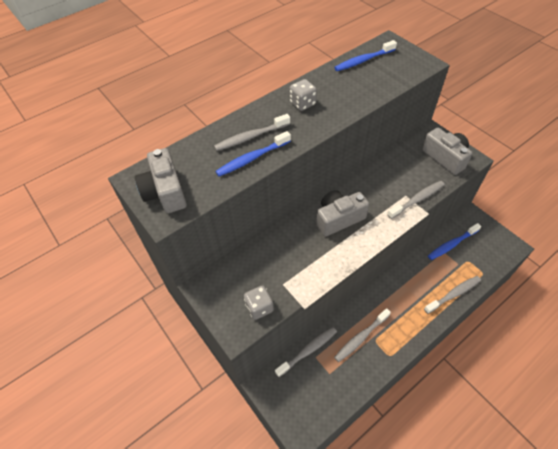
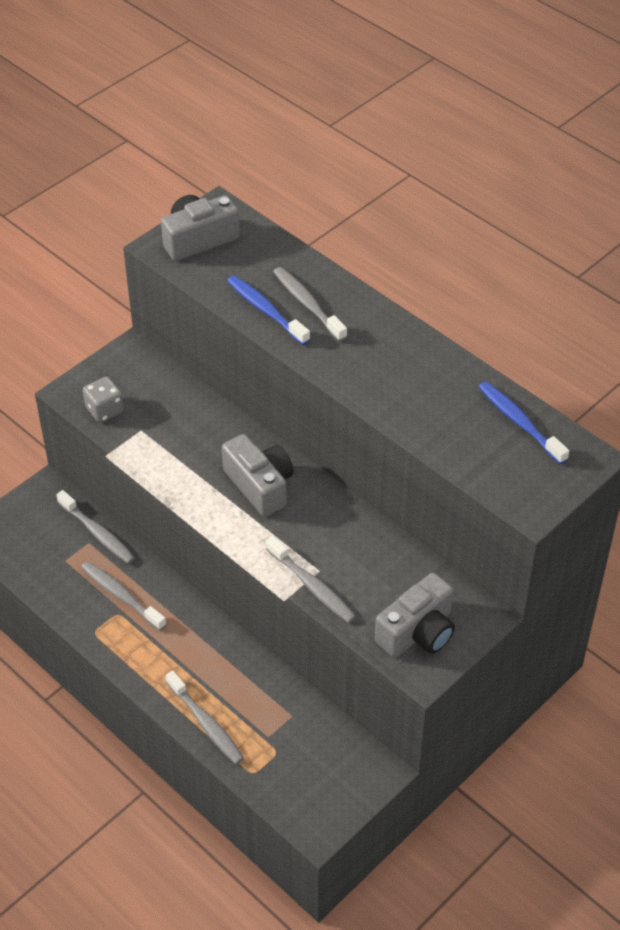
camera: 80 degrees right, 5 degrees down
grey dice [289,79,317,111] -> none
blue toothbrush [428,223,481,260] -> none

